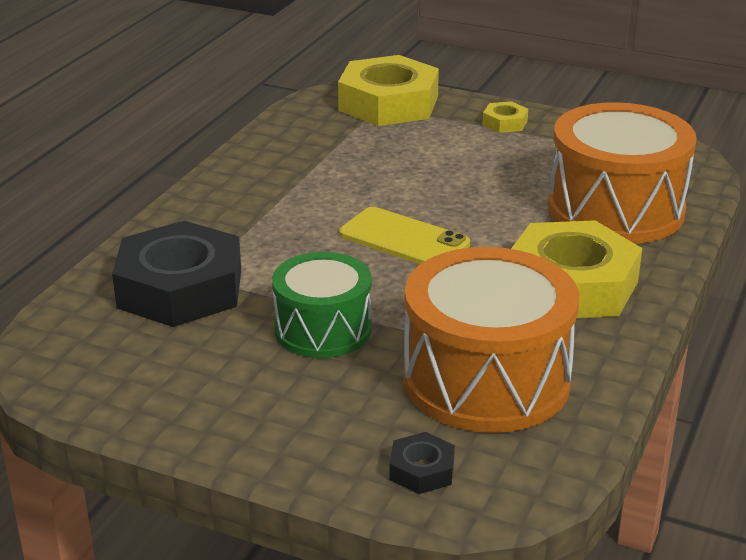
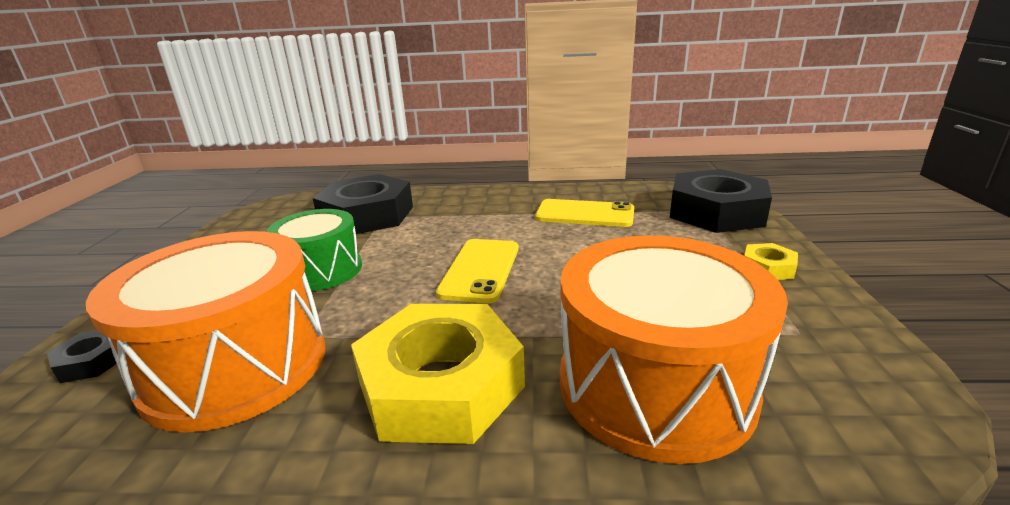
camera: 70 degrees right, 5 degrees down
yellow nut [338,55,439,126] -> black nut [670,169,772,233]
none -> yellow phone [535,199,634,227]

